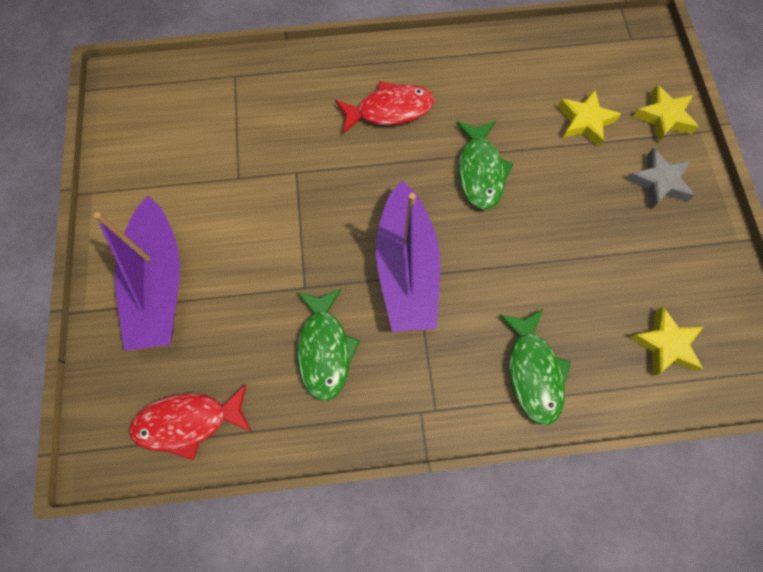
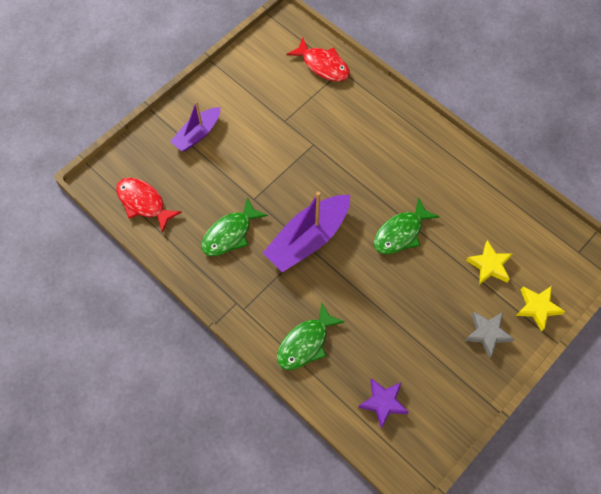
camera: 50 degrees right, 5 degrees down
purple boat [94,196,180,351] -> purple boat [170,101,221,151], size x0.62
red fish [335,81,434,134] -> red fish moved to [287,37,350,81]
yellow star [630,307,703,376] -> purple star [358,378,409,428]

